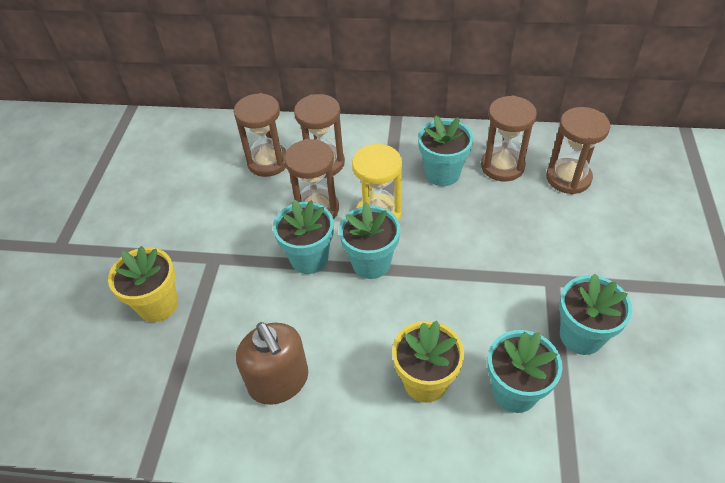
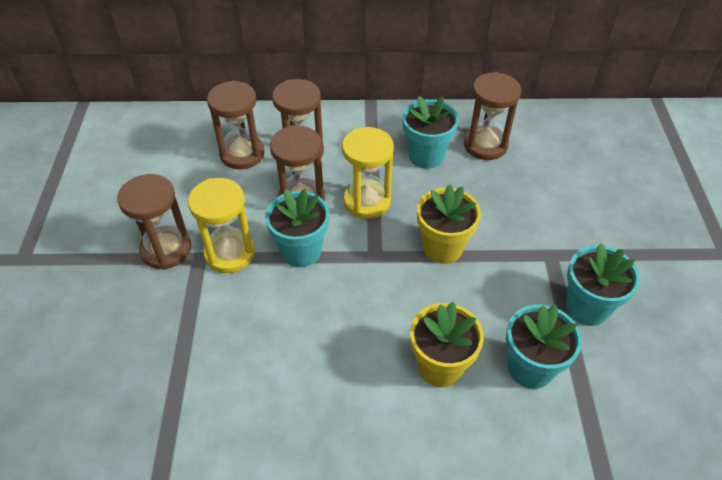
camera: 10 degrees left, 0 degrees up
yellow flower pot [108,246,178,322] -> yellow flower pot moved to [417,184,481,264]
brown soap dispenser [236,322,308,405] -> none
turquoise flower pot [339,202,400,279] -> none
brown hourglass [546,107,610,194] -> brown hourglass moved to [117,174,191,270]
none -> yellow hourglass [188,178,255,273]

